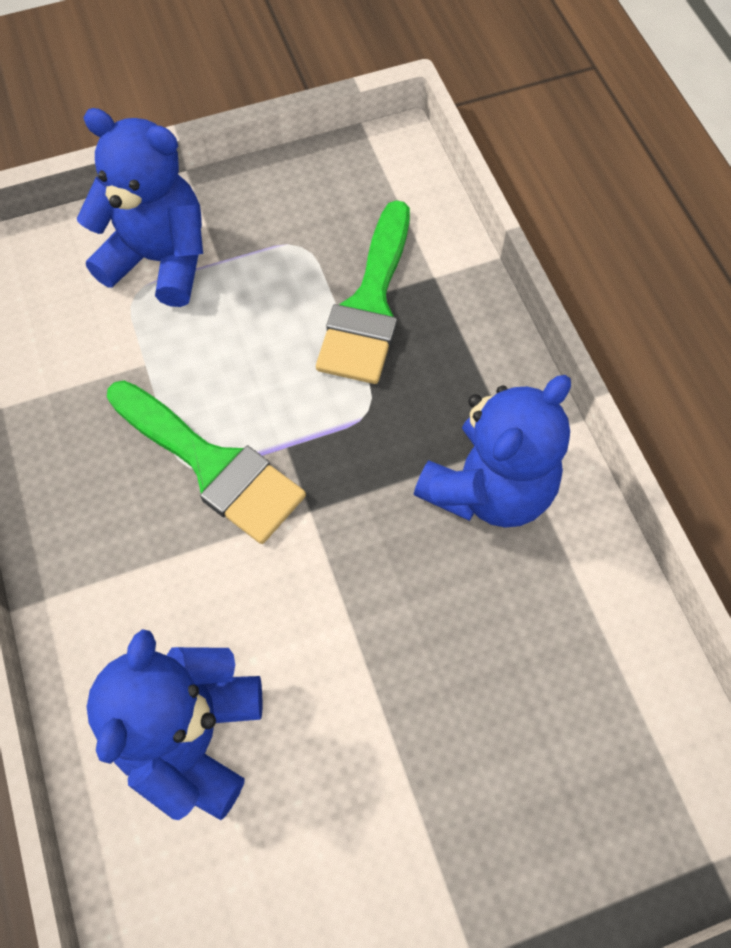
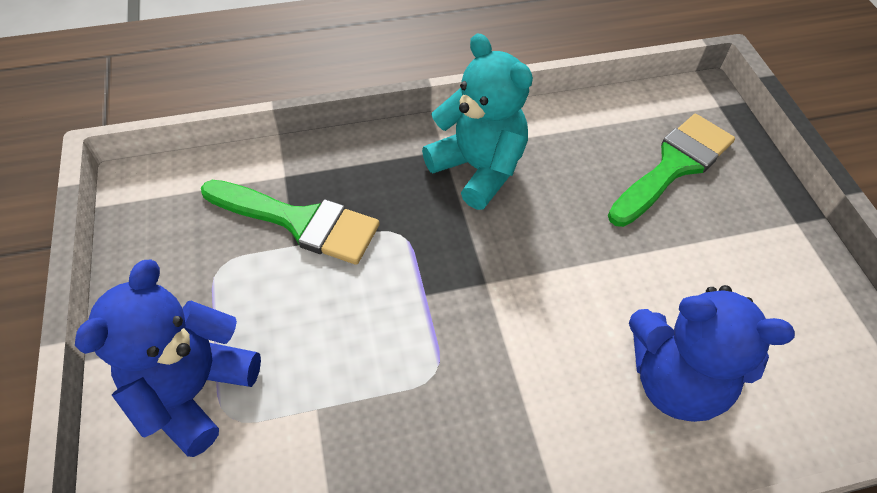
camera: 85 degrees left, 10 degrees down
green brush [107,380,306,544] -> green brush moved to [608,114,735,227]
blue teddy bear [414,375,571,528] -> turquoise teddy bear [422,33,533,210]

